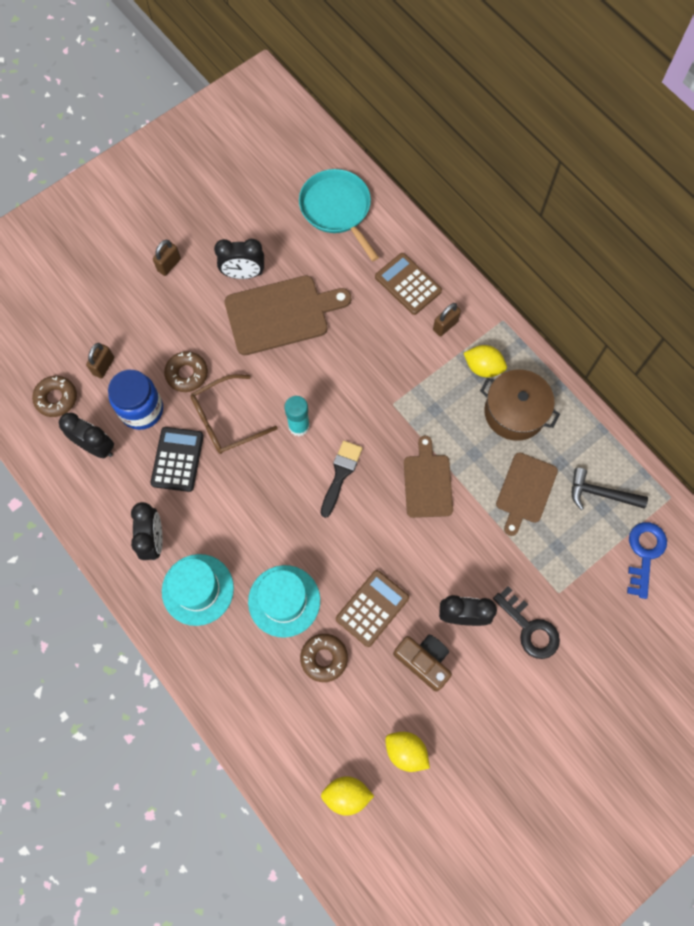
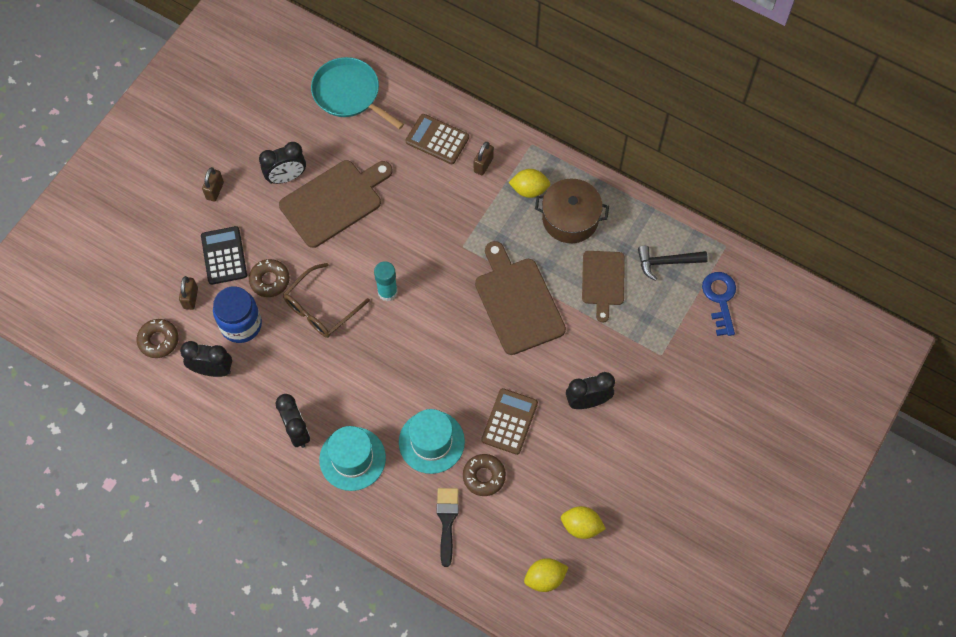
camera: 20 degrees left, 5 degrees down
black calculator [150,427,204,492] -> black calculator moved to [201,226,247,285]
black brush [321,441,363,518] -> black brush moved to [436,488,459,567]
brown camera [393,634,452,692] -> none
brown cutting board [404,436,453,518] -> brown cutting board [475,241,566,355], size x1.56
black key [493,586,560,659] -> none

